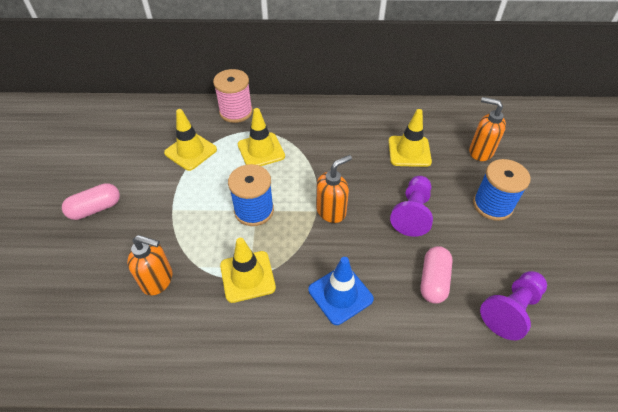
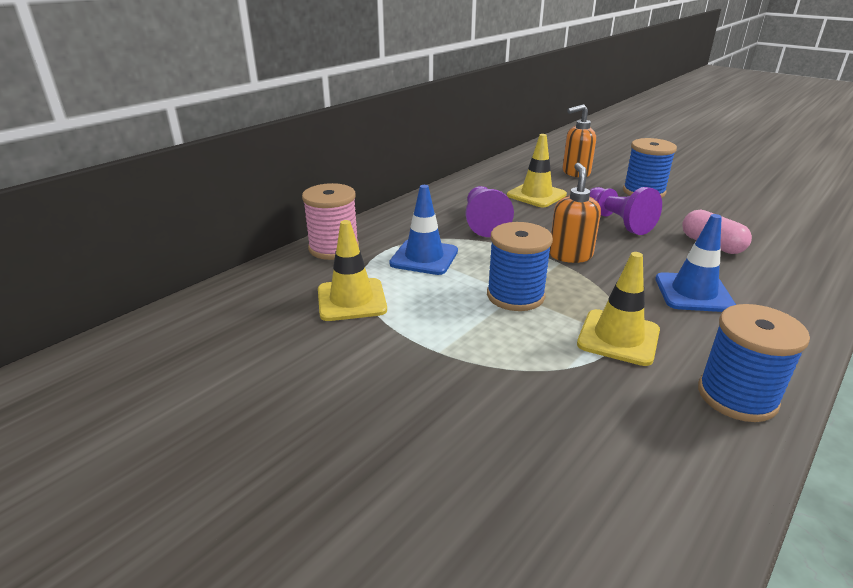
camera: 50 degrees left, 20 degrees down
pink capsule [62,183,120,220] -> none
orange soap dispenser [127,235,172,296] -> none
yellow traffic cone [238,108,285,166] -> blue traffic cone [389,185,458,275]
purple pawn [480,271,547,340] -> purple pawn moved to [466,186,514,237]
none -> blue spool [698,304,810,422]

